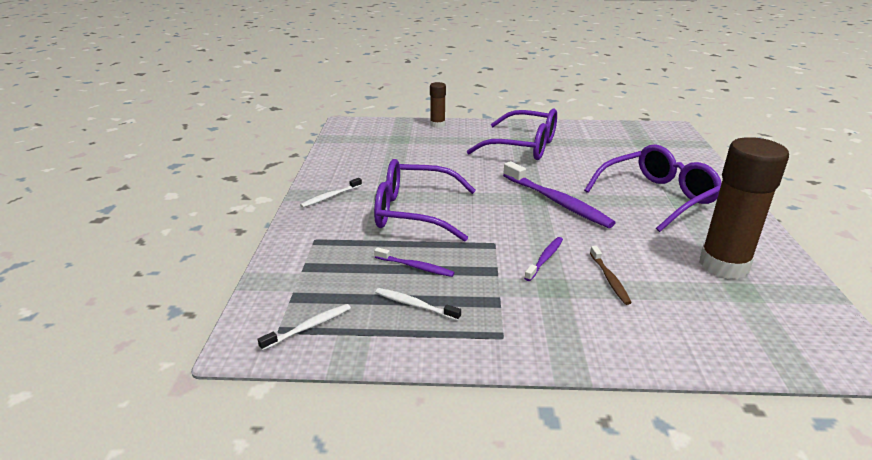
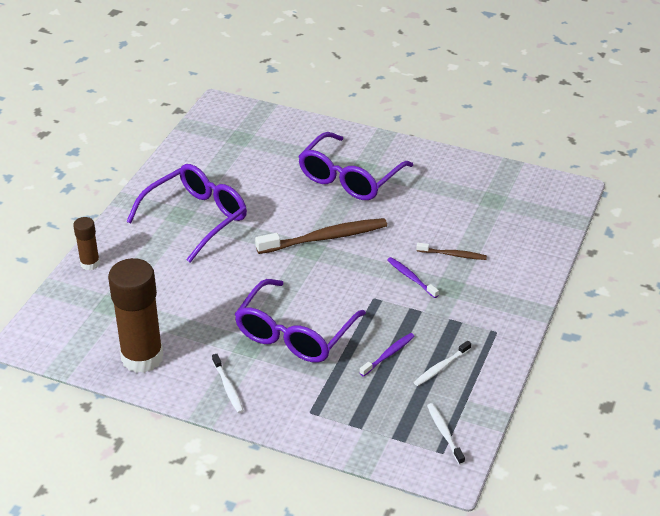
camera: 70 degrees left, 10 degrees up
purple toothbrush [503,161,616,228] -> brown toothbrush [255,218,387,254]
purple glasses [584,145,722,232] -> purple glasses turned 135 degrees counterclockwise [298,132,413,200]
brown glue stick [699,137,789,279] -> brown glue stick moved to [108,258,163,373]

